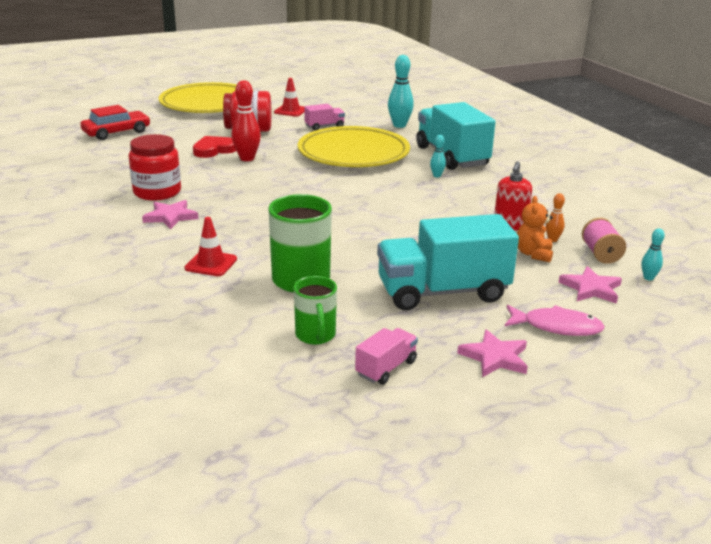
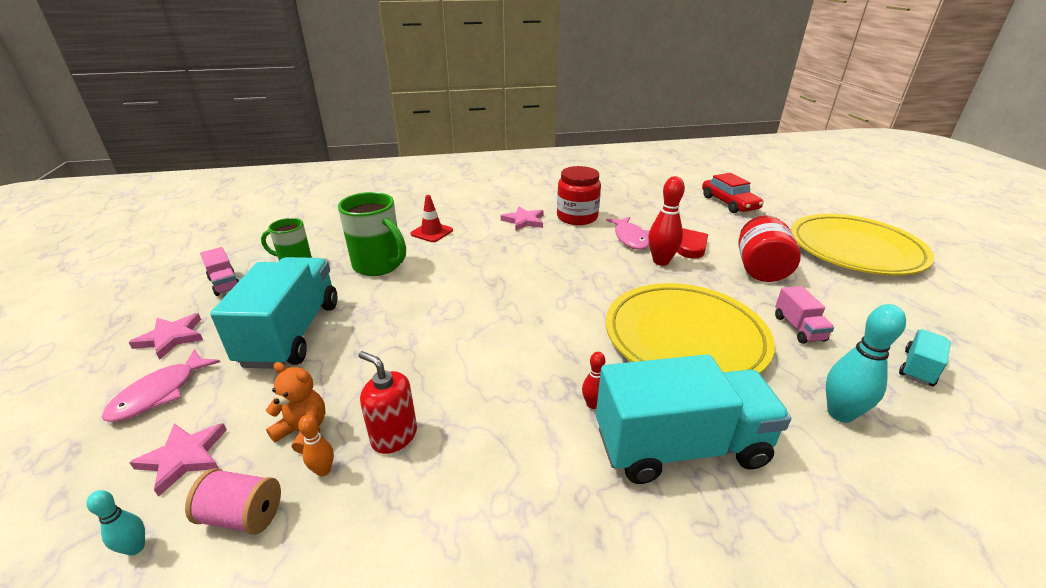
camera: 105 degrees right, 5 degrees up
red traffic cone [274,78,304,117] -> none
turquoise bowling pin [430,135,446,177] -> red bowling pin [582,352,605,409]
none -> pink fish [606,217,650,250]
none -> turquoise truck [899,329,951,386]

